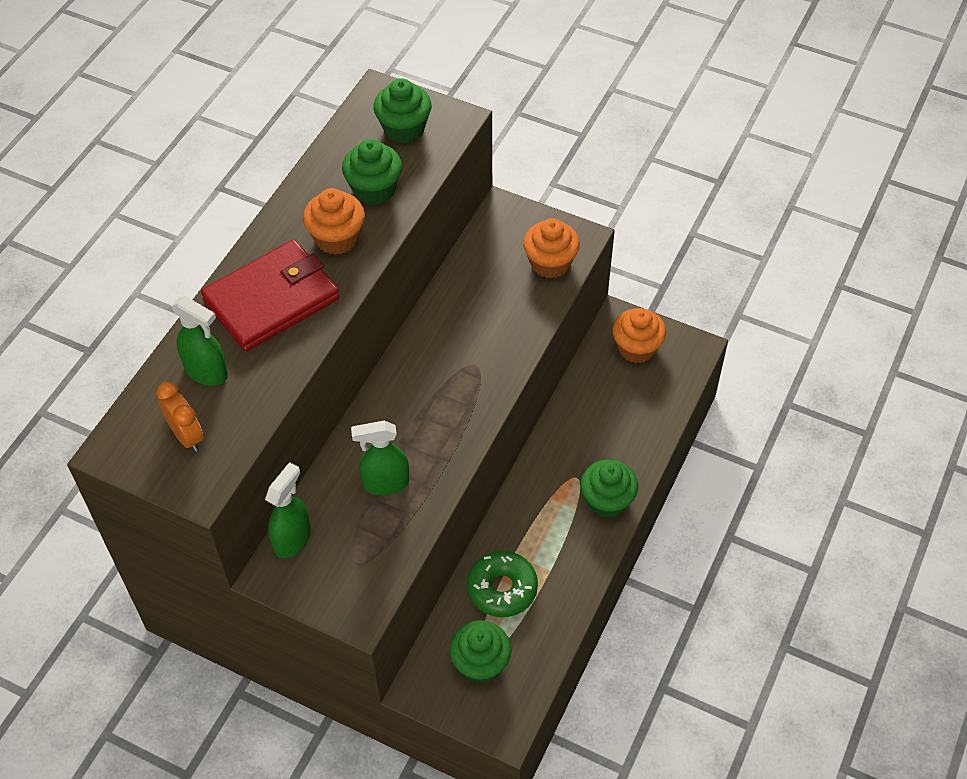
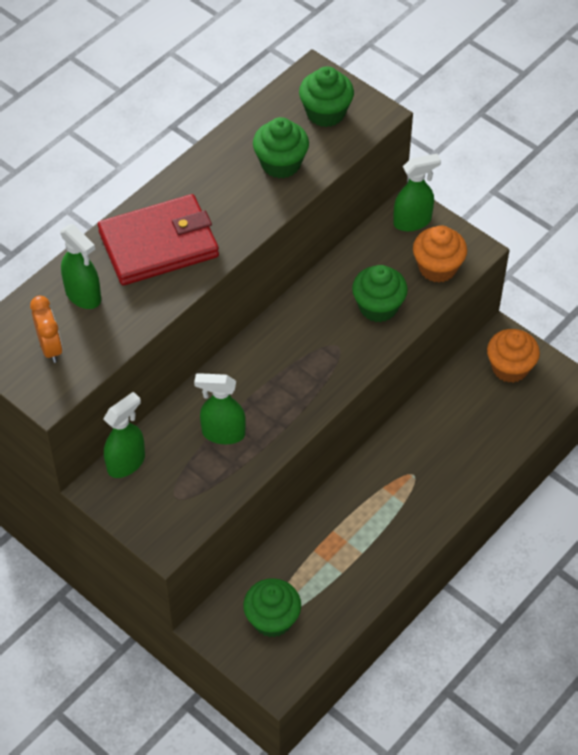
camera: 15 degrees right, 0 degrees up
orange cupcake [303,188,365,255] -> none
green donut [467,551,538,617] -> none
green cupcake [581,459,638,518] -> green cupcake moved to [352,265,408,322]
none -> green spray bottle [393,154,441,231]

